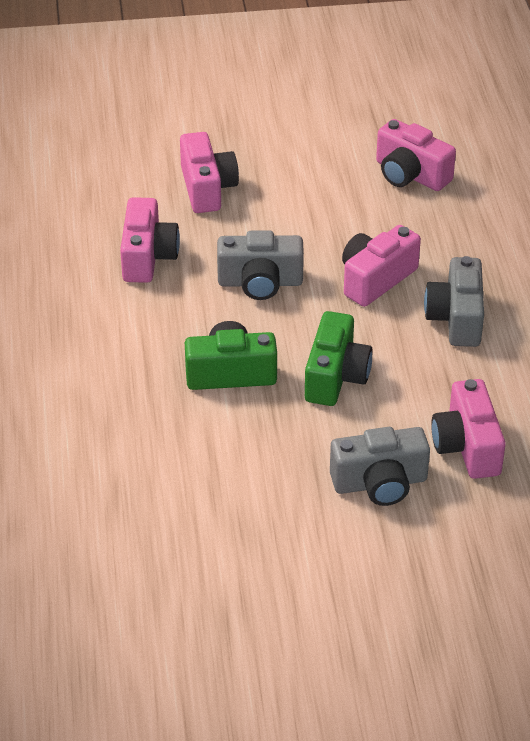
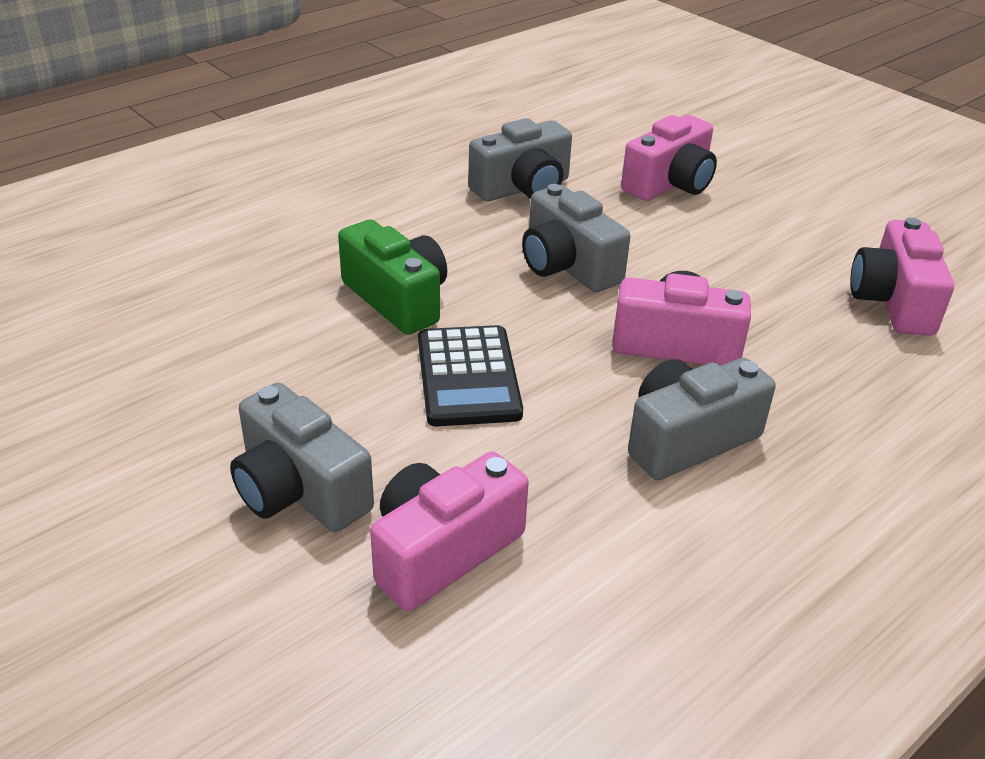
camera: 55 degrees right, 5 degrees down
pink camera [120,197,180,283] -> grey camera [468,118,572,201]
green camera [305,311,373,406] -> black calculator [418,325,523,427]

